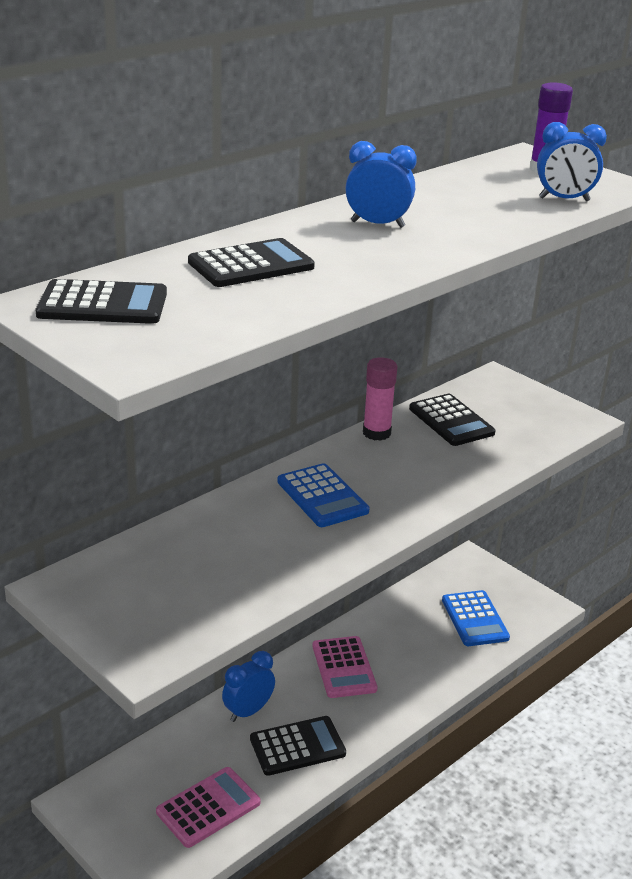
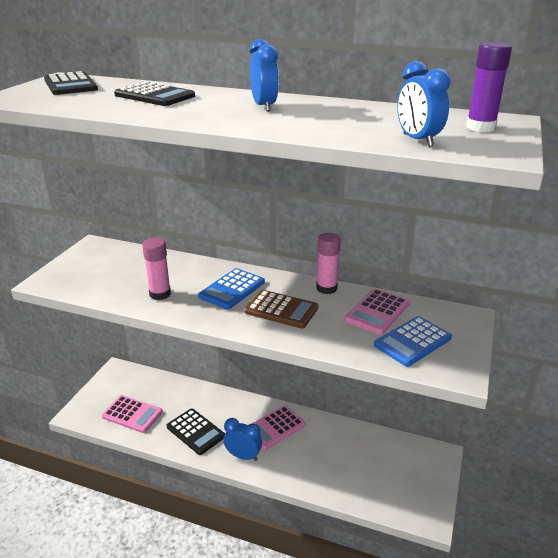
camera: 65 degrees right, 0 degrees up
blue clock [222,651,275,722] -> blue clock moved to [223,418,262,461]
black calculator [409,394,496,446] -> pink calculator [345,289,410,335]
blue calculator [442,590,510,646] -> blue calculator moved to [374,316,452,367]
none -> pink glue stick [142,238,171,300]
none -> brown calculator [244,290,318,329]

